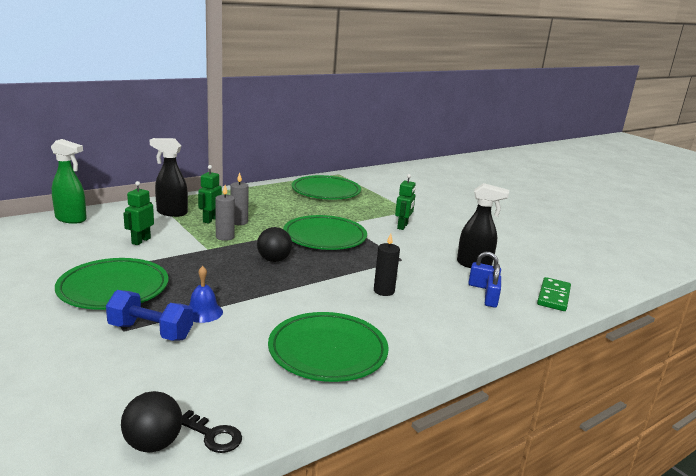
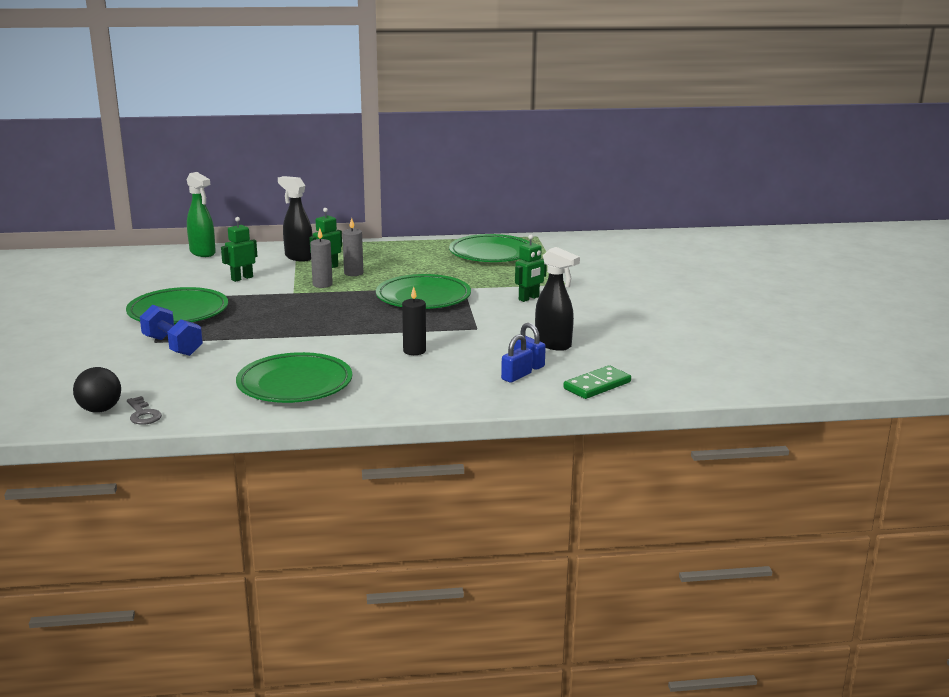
camera: 30 degrees right, 0 degrees up
black key [182,410,242,453] -> grey key [127,396,162,425]
blue bell [189,266,223,323] -> none
black ball [257,227,292,262] -> none

